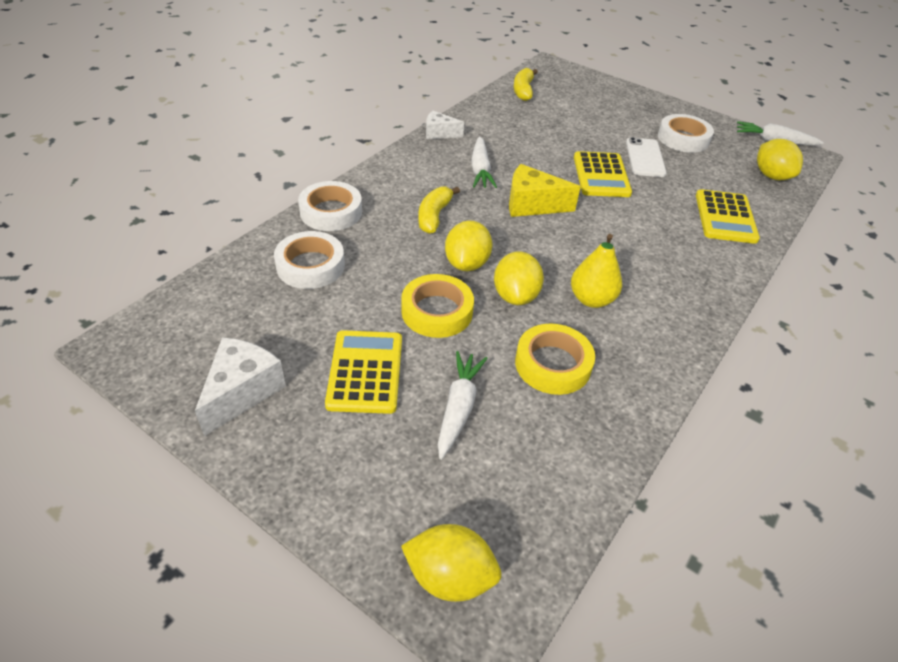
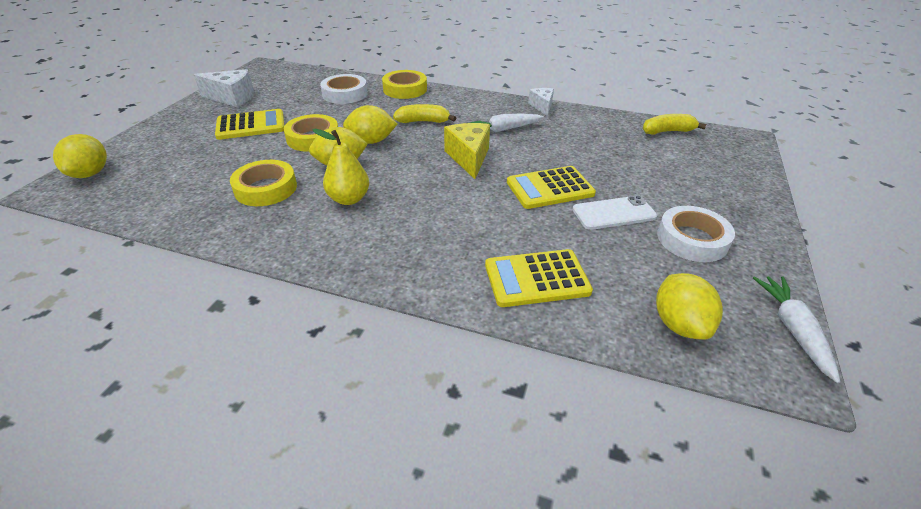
camera: 75 degrees right, 5 degrees down
white tape [298,181,362,231] -> yellow tape [382,70,427,99]
white carrot [437,351,488,460] -> none
yellow lemon [757,139,803,180] -> yellow lemon turned 60 degrees counterclockwise [656,273,723,340]

